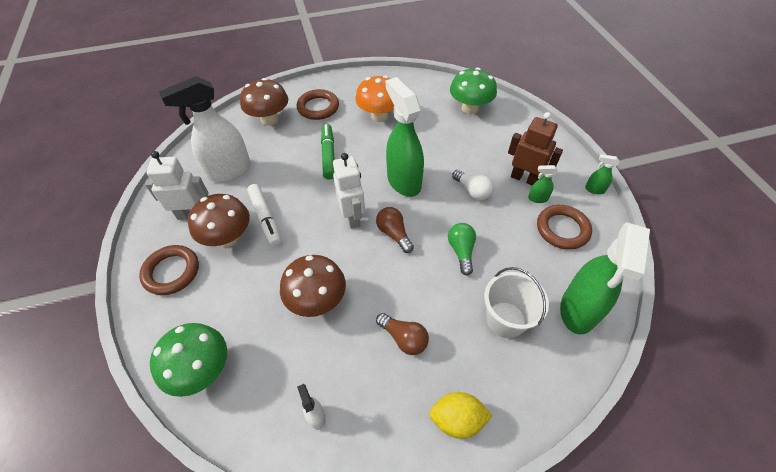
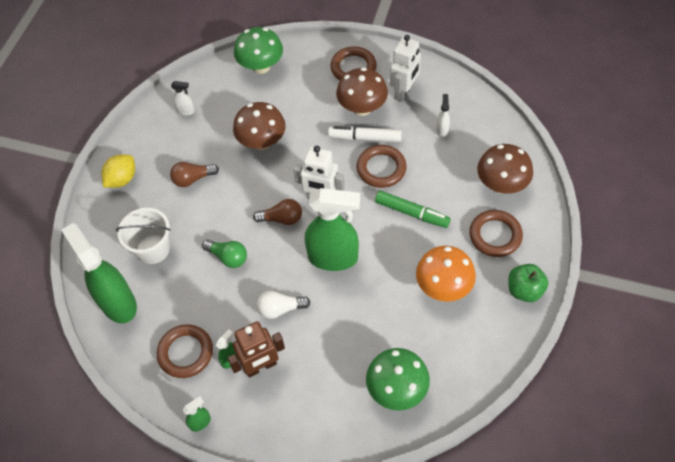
camera: 125 degrees right, 5 degrees up
white spray bottle [159,76,251,182] -> white spray bottle [436,94,450,137], size x0.42
none -> brown ring [356,145,407,188]
none -> green apple [508,264,548,302]

